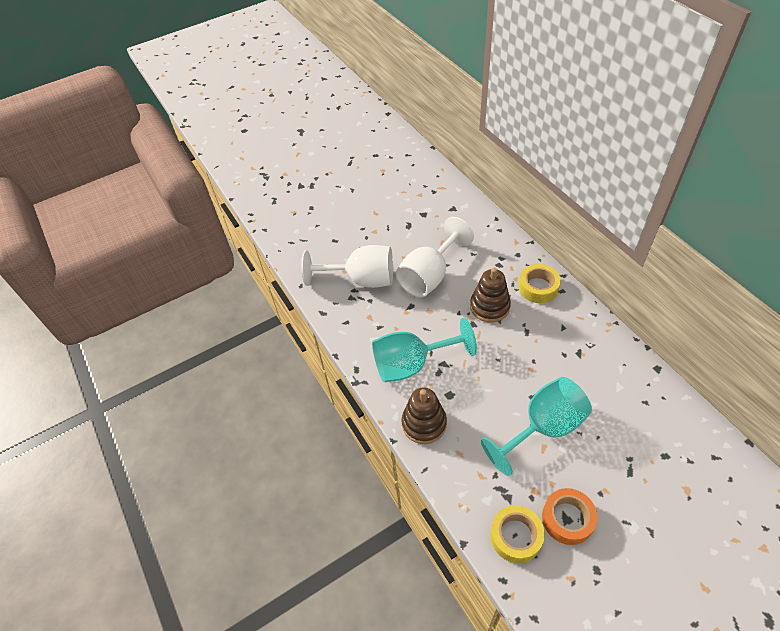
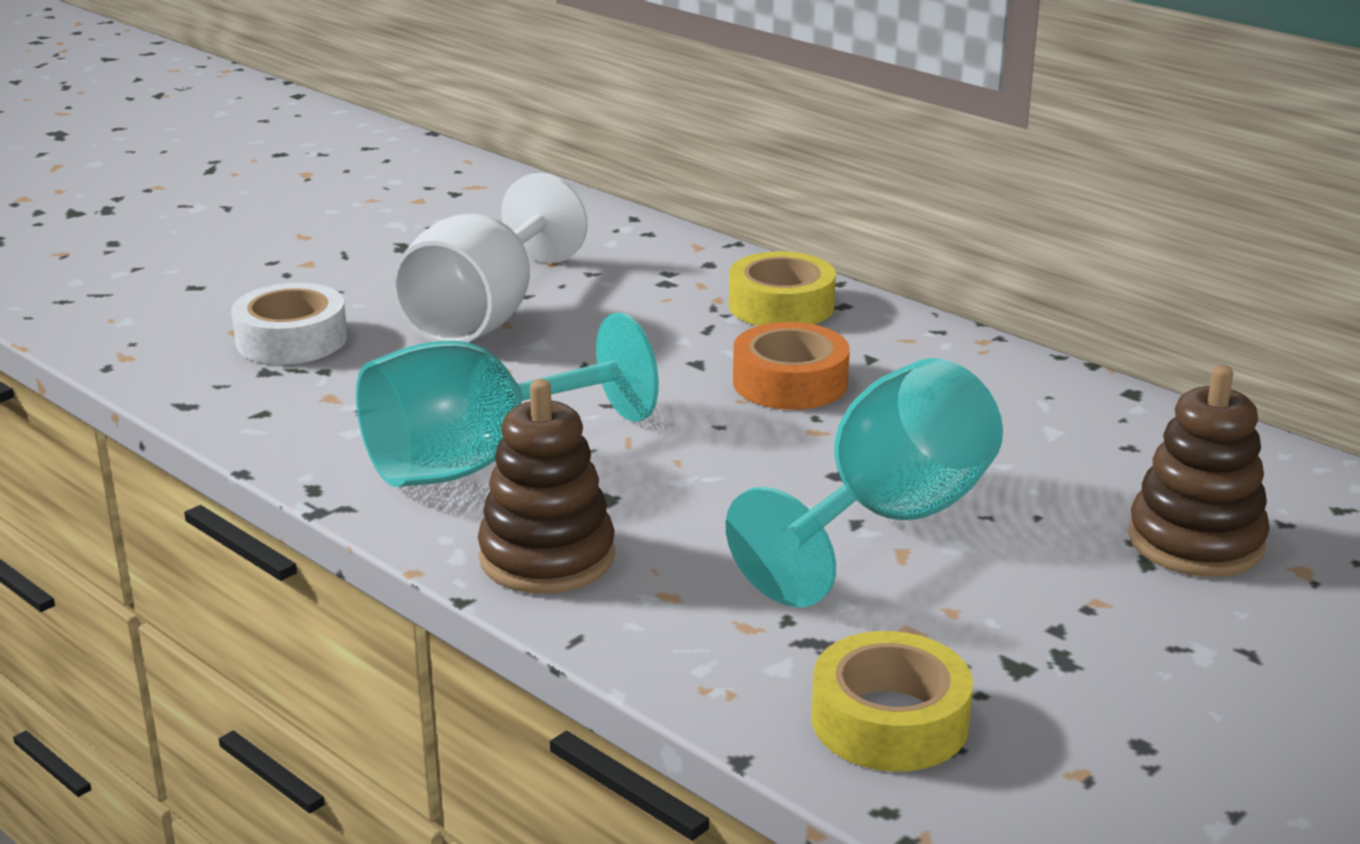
camera: 20 degrees left, 25 degrees down
white goblet [301,245,393,288] -> white tape [231,283,347,365]
brown stacking toy [470,268,511,322] -> brown stacking toy moved to [1128,365,1270,577]
orange tape [542,488,598,545] -> orange tape moved to [733,322,850,410]

